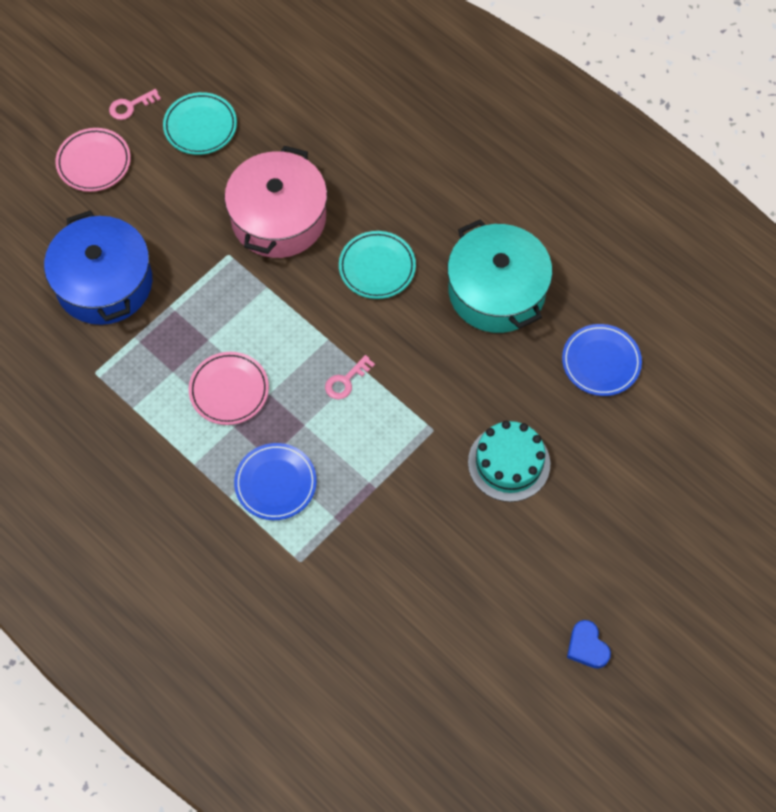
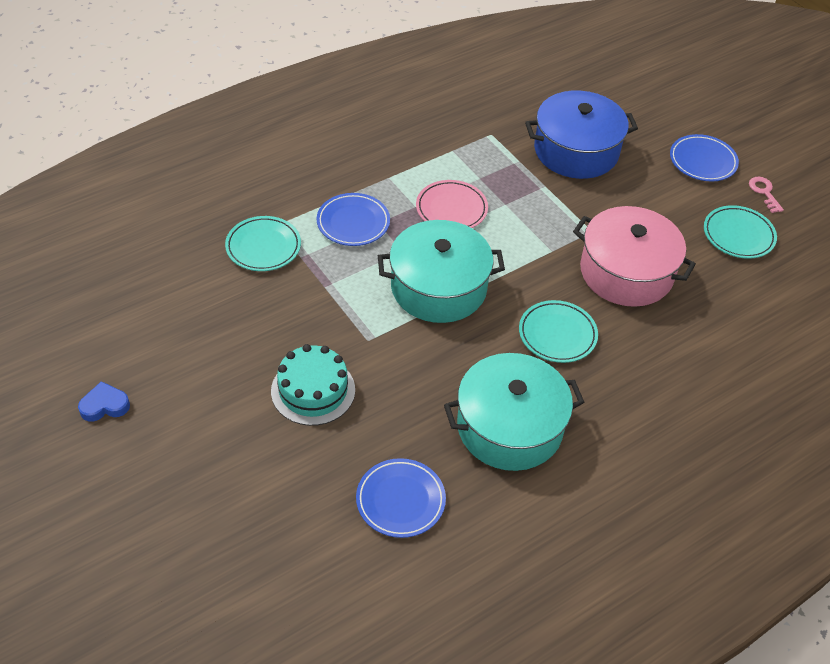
camera: 100 degrees right, 15 degrees down
pink plate [55,128,131,192] -> blue plate [670,134,739,182]
pink key [325,355,375,399] -> turquoise pot [378,220,505,323]
none -> turquoise plate [225,216,301,271]

